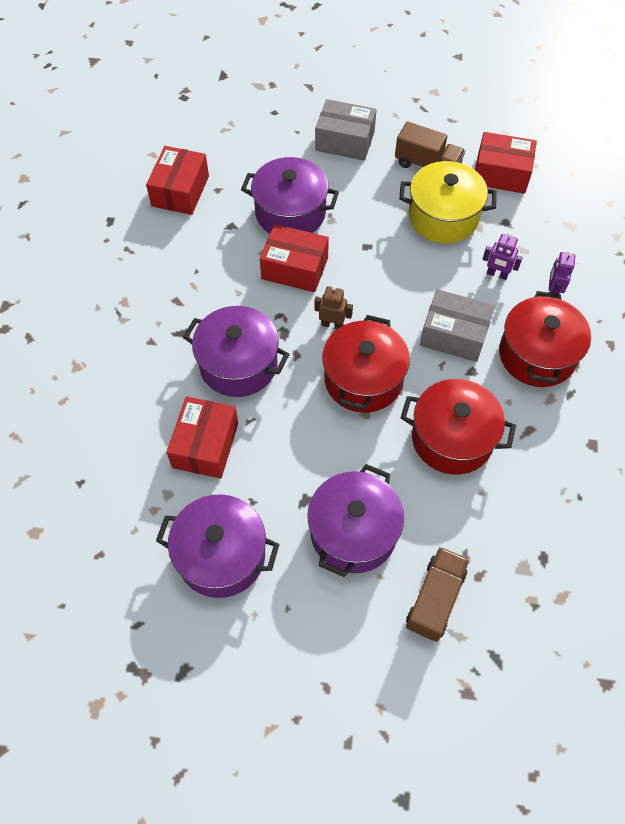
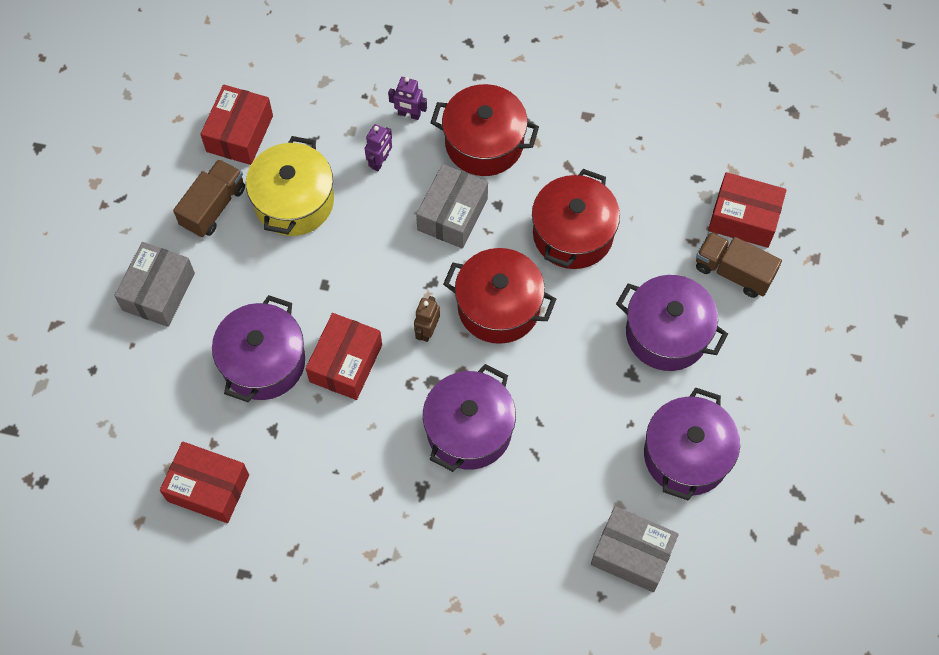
camera: 85 degrees left, 5 degrees up
red box [167,396,238,479] -> red box moved to [708,172,787,248]
none -> grey box [591,506,679,592]

